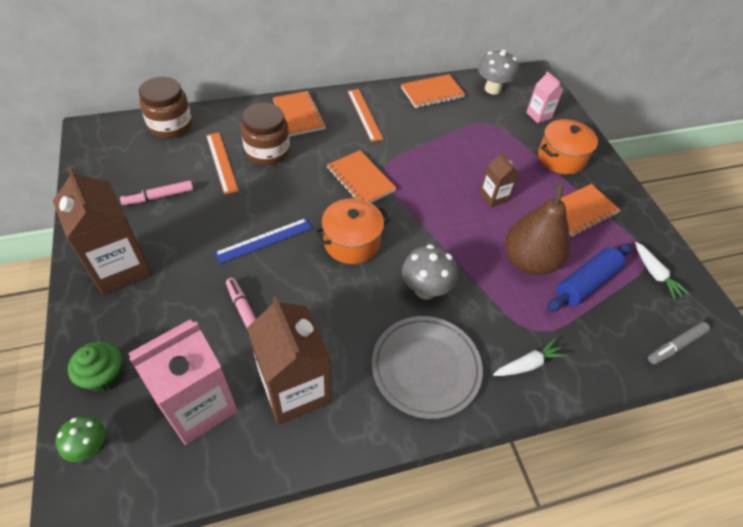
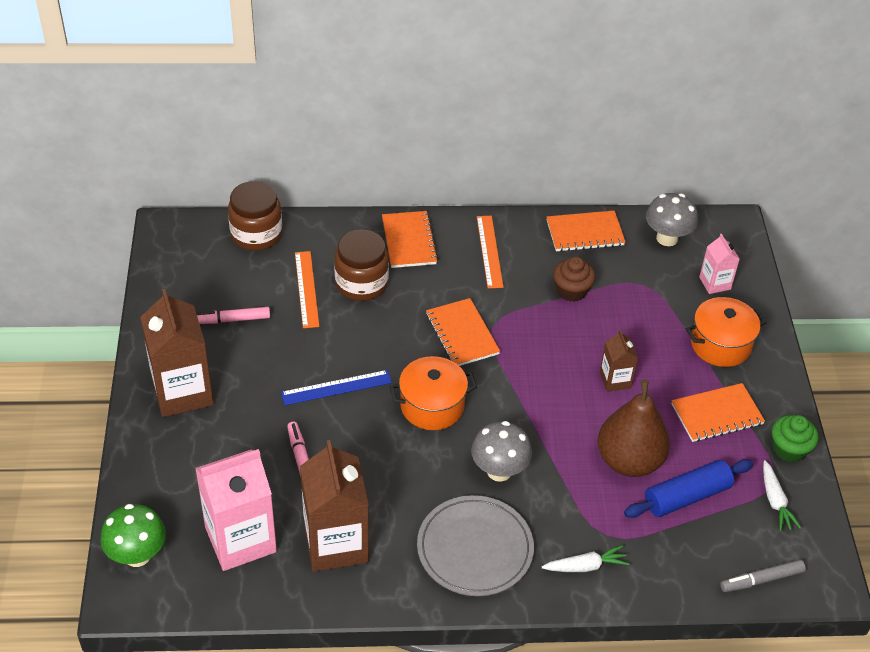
camera: 15 degrees right, 5 degrees down
green mushroom [56,416,105,462] -> green mushroom [100,504,166,567], size x1.53
green cupcake [68,341,122,392] -> green cupcake moved to [772,415,818,462]
none -> brown cupcake [553,257,595,302]

